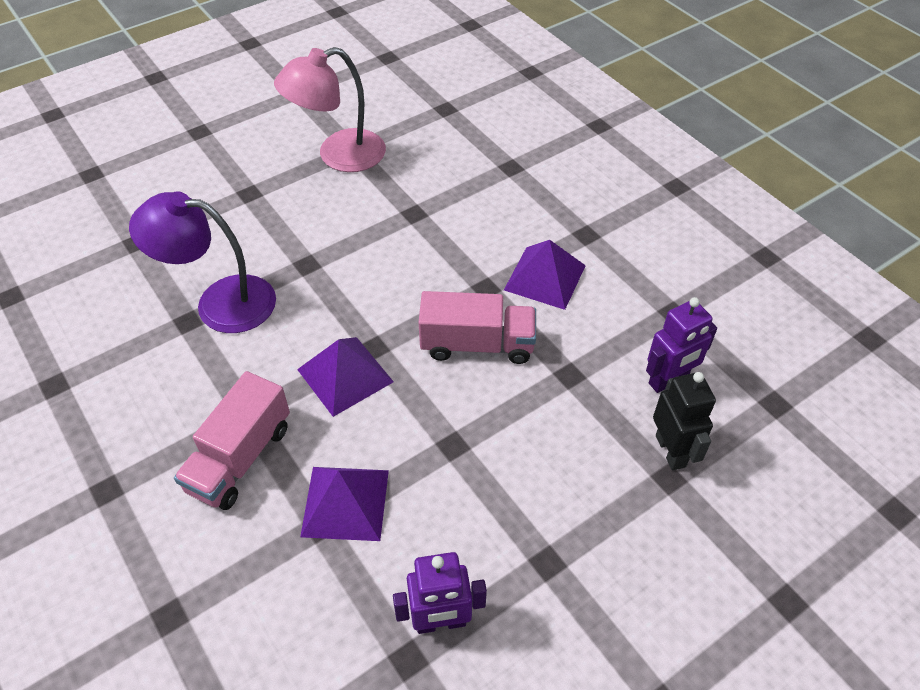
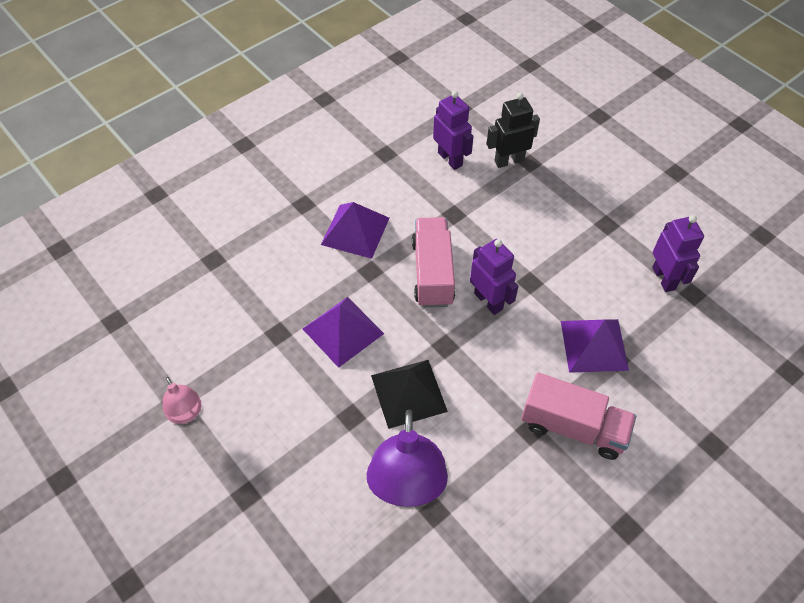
camera: 95 degrees left, 5 degrees up
pink lamp [274,47,386,172] -> pink lamp [163,377,201,424], size x0.51
purple pyramid [297,337,394,417] -> purple pyramid moved to [303,297,384,368]
none -> black pyramid [371,360,448,429]
none -> purple robot [470,239,518,315]

